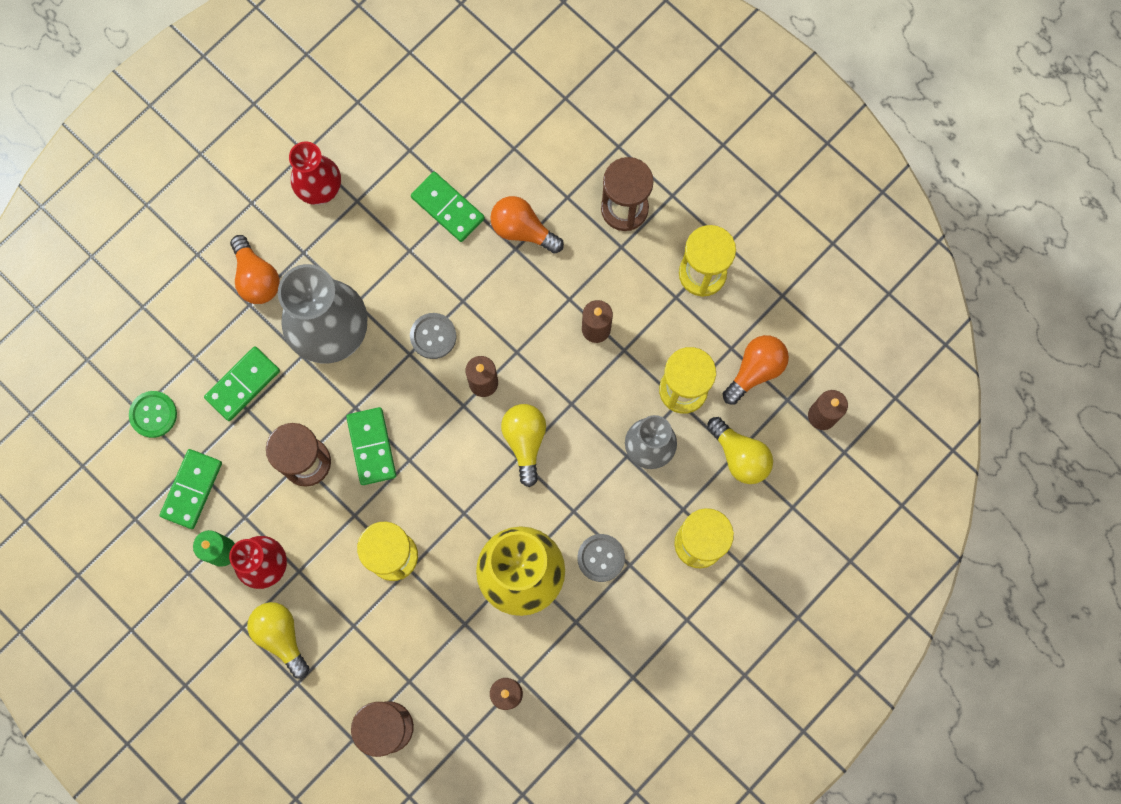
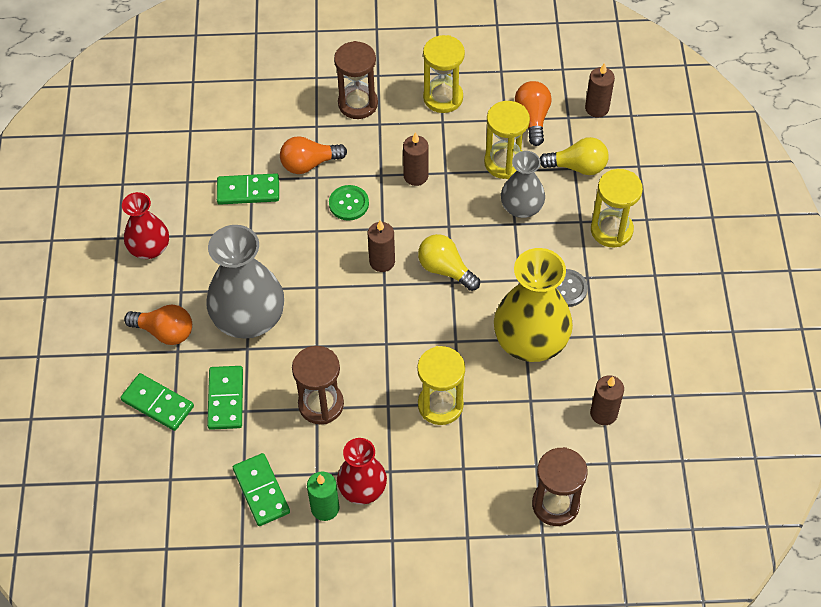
camera: 45 degrees left, 20 degrees down
green button [129,391,177,438] -> green button moved to [329,185,369,221]
yellow light bulb [247,602,309,679] -> none
green domino [346,407,396,485] -> green domino moved to [120,373,194,431]
grey button [410,313,456,359] -> none

